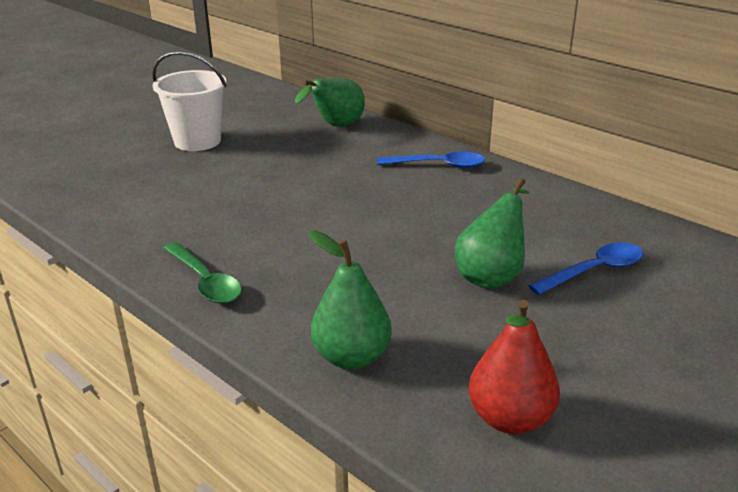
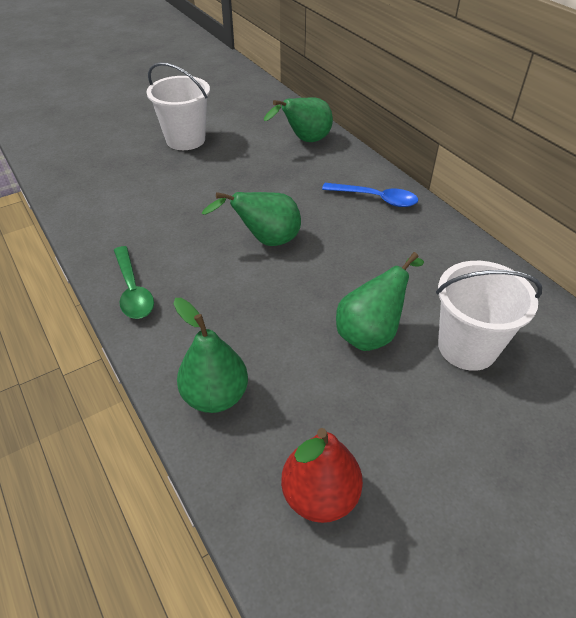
camera: 15 degrees right, 15 degrees up
blue spoon [528,242,643,295] -> white bucket [436,261,542,371]
none -> green pear [202,192,301,246]

